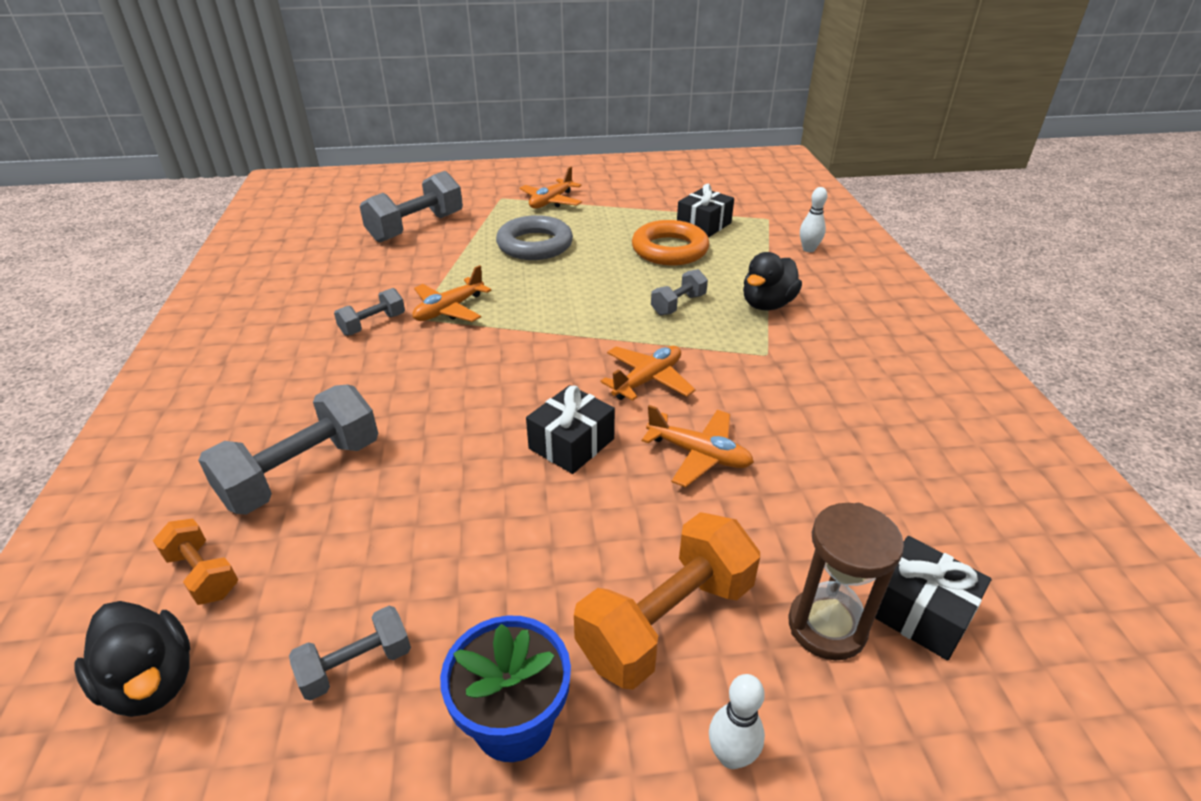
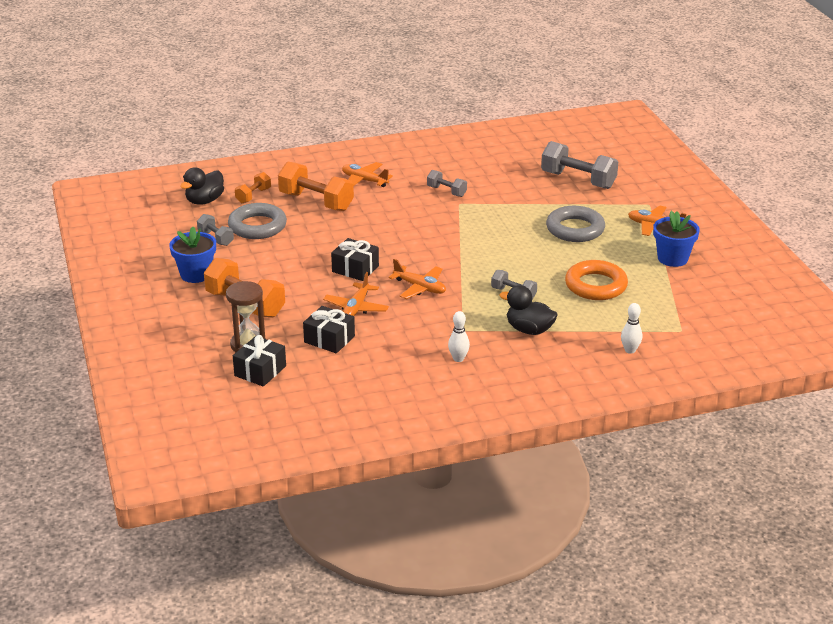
camera: 80 degrees right, 5 degrees down
grey dumbbell [198,385,378,515] -> orange dumbbell [278,162,354,211]
orange plane [412,265,492,322] -> orange plane moved to [342,162,393,187]
black gift [677,184,734,238] -> black gift moved to [303,306,355,353]
white bowling pin [709,674,765,769] -> white bowling pin moved to [448,311,470,362]
none -> grey ring [228,203,287,239]
none -> blue flower pot [653,211,700,267]

